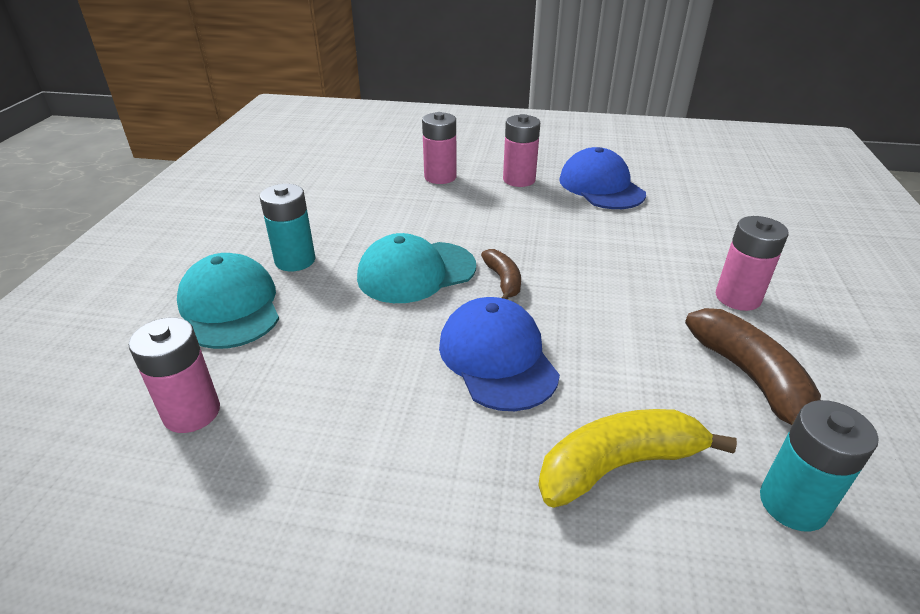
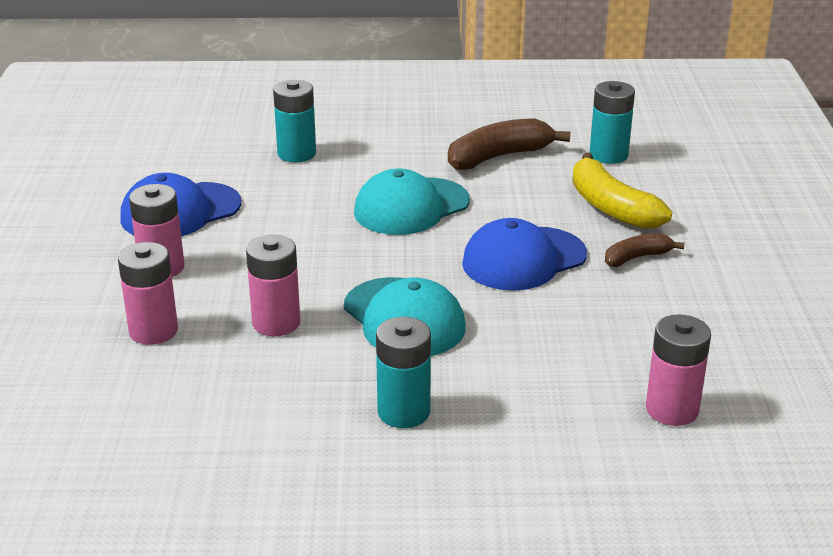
camera: 100 degrees left, 5 degrees down
turquoise cap [177,253,279,349] -> turquoise cap moved to [354,169,470,235]
brown banana [481,249,521,300] -> brown banana moved to [605,233,685,267]
pink battery [716,216,789,311] -> pink battery moved to [246,235,300,336]
none -> turquoise battery [273,80,316,162]

